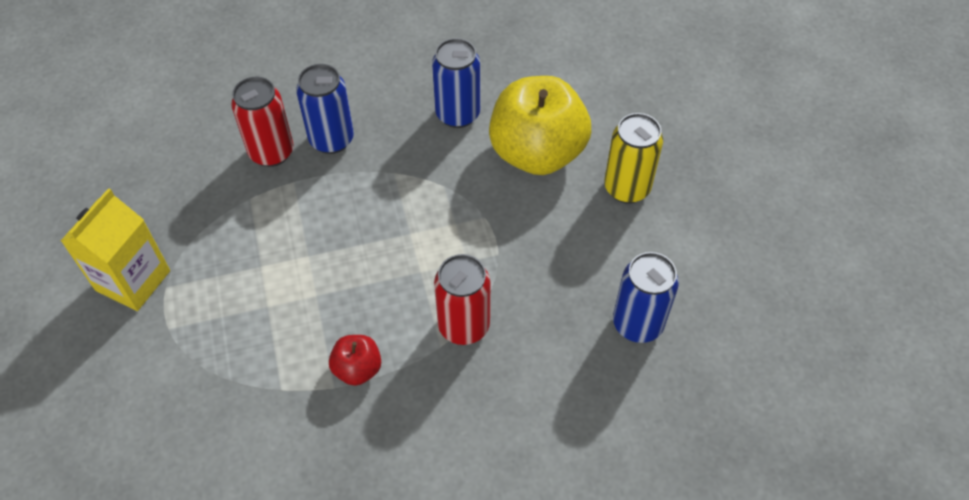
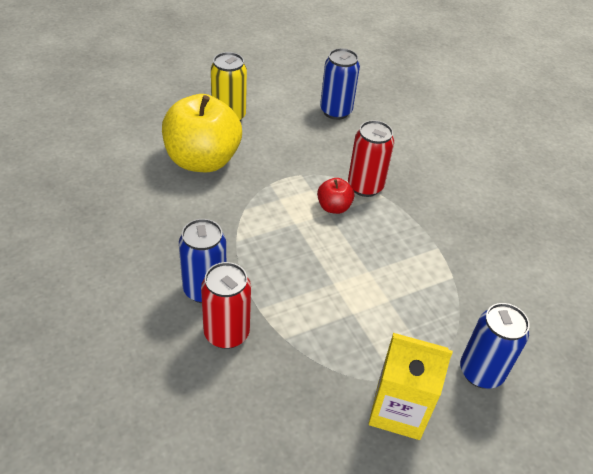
camera: 105 degrees left, 10 degrees down
red apple [329,335,381,386] -> red apple moved to [317,178,355,214]
blue can [432,38,480,128] -> blue can moved to [460,303,530,389]

